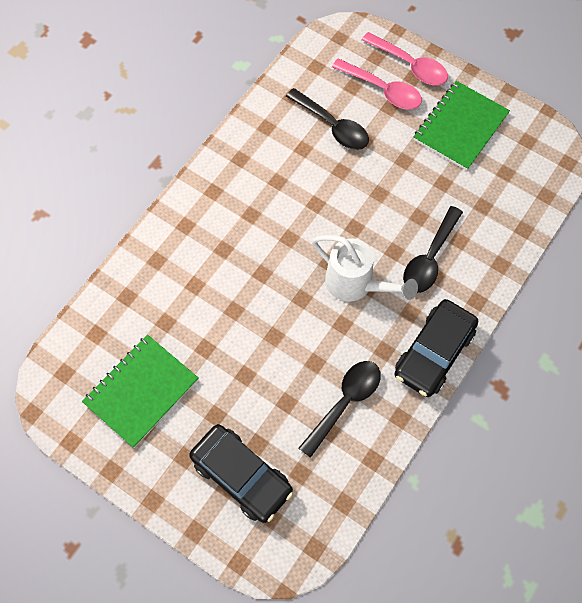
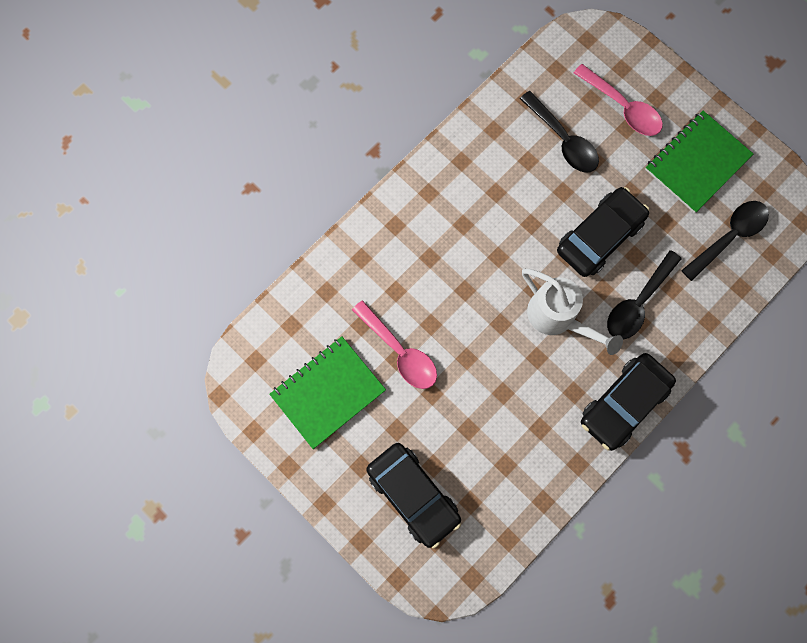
camera: 10 degrees right, 10 degrees up
black spoon [299,361,381,458] -> black spoon moved to [681,201,769,281]
pink spoon [362,32,448,85] -> pink spoon moved to [352,300,437,389]
none -> black car [557,187,649,277]

